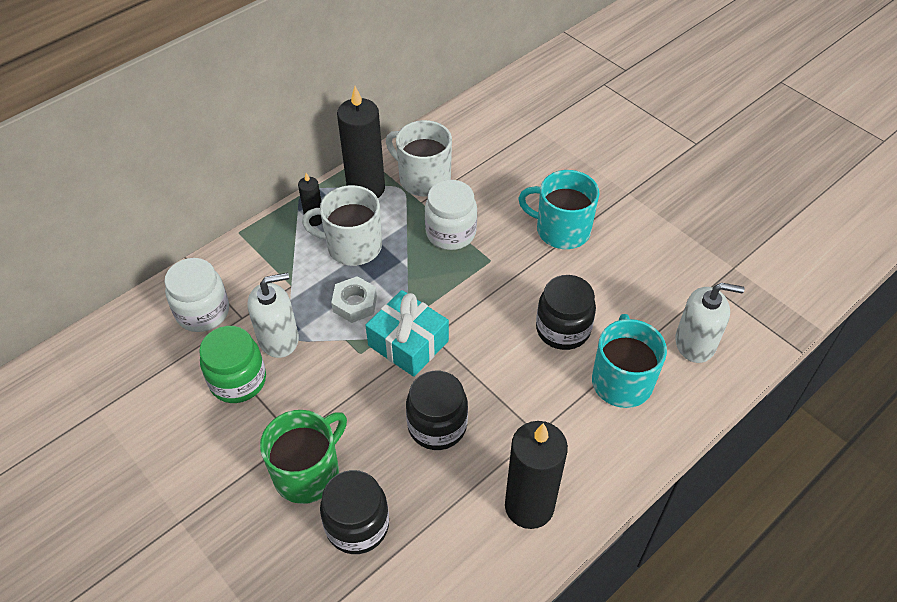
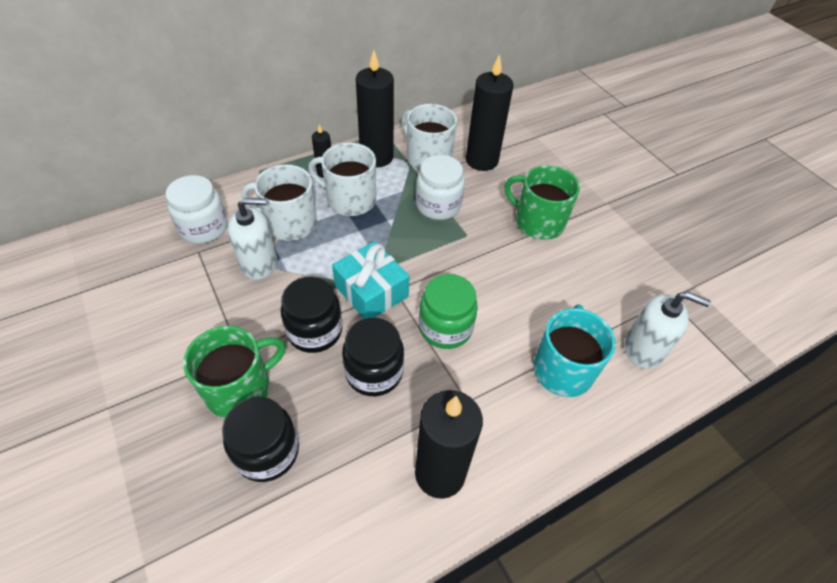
camera: 10 degrees right, 0 degrees up
green jar [199,326,266,403] -> green jar moved to [419,274,478,349]
white nut [331,276,377,323] -> none
turquoise mug [518,170,599,249] -> green mug [504,165,580,240]
black jar [536,275,596,350] -> black jar moved to [281,277,342,353]
none -> white mug [241,164,317,241]
none -> black candle [466,54,513,171]

